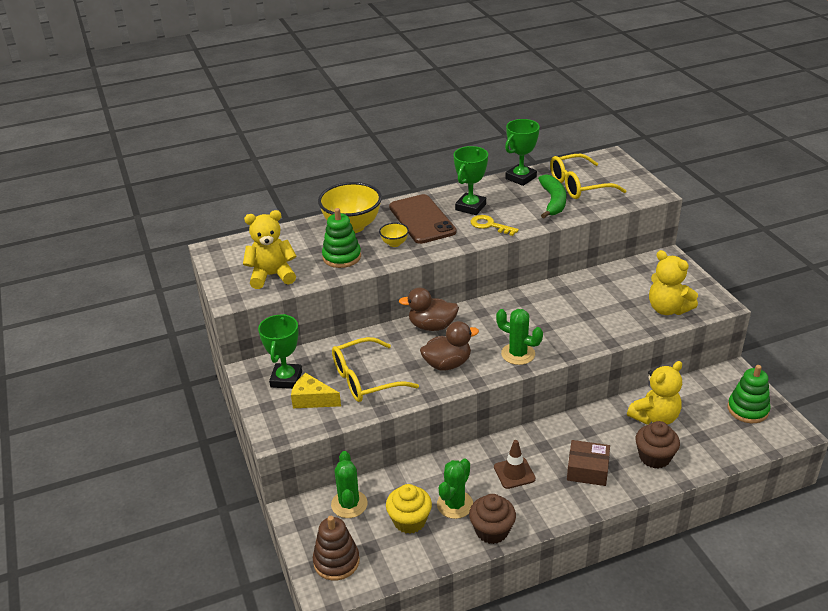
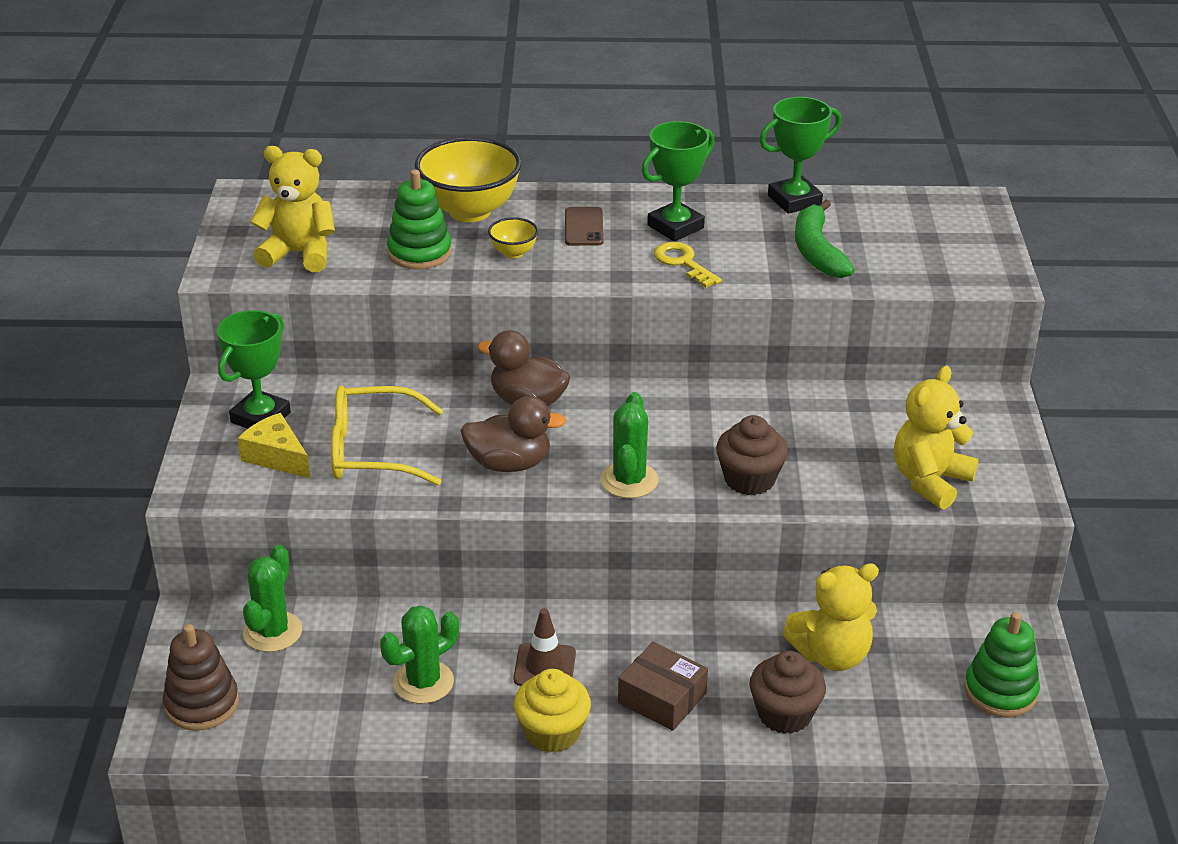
camera: 20 degrees right, 0 degrees up
yellow cupcake [386,484,432,534] -> yellow cupcake moved to [514,669,591,753]
brown phone [389,194,456,244] -> brown phone [565,207,604,246], size x0.51
brown cupcake [469,494,516,544] -> brown cupcake moved to [716,415,788,495]
green cactus [496,309,543,365] -> green cactus turned 45 degrees clockwise [600,392,658,498]
green banana [538,174,567,218] -> green banana turned 150 degrees clockwise [795,200,855,278]
yellow glasses [550,154,627,199] -> none
yellow teddy bear [649,250,698,315] -> yellow teddy bear turned 60 degrees clockwise [894,366,979,509]

